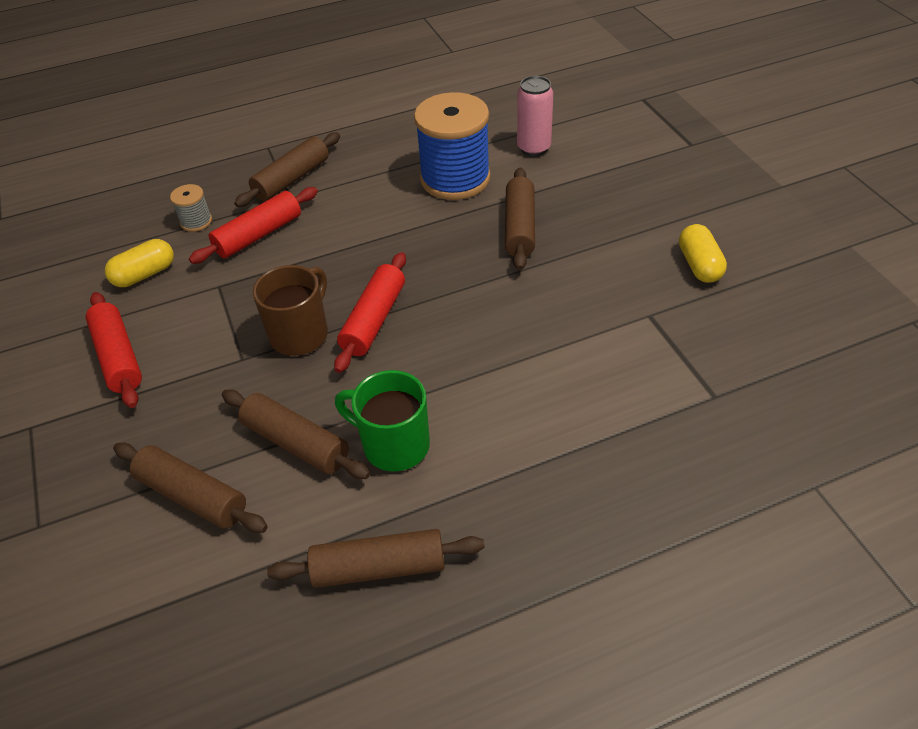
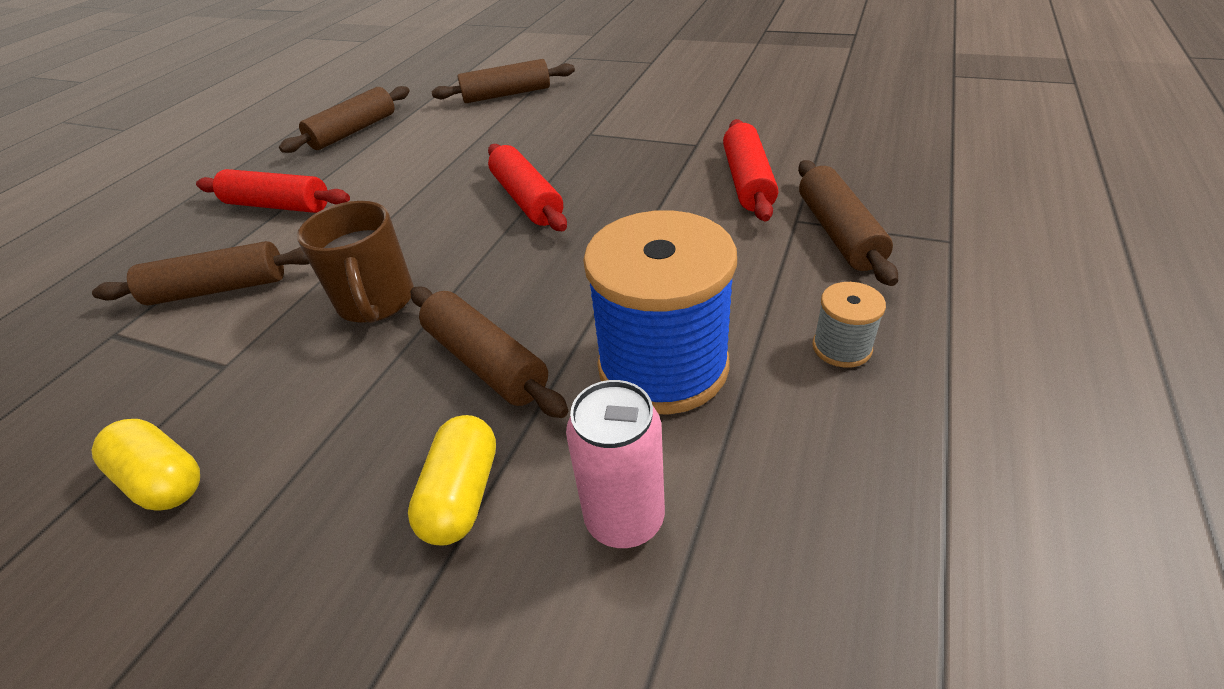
camera: 135 degrees right, 5 degrees down
red rolling pin [86,292,142,408] -> red rolling pin moved to [196,169,350,213]
yellow capsule [105,239,174,287] -> yellow capsule moved to [408,415,496,545]
grey spool [170,184,212,232] -> grey spool moved to [812,282,886,368]
brown rolling pin [222,390,370,479] -> brown rolling pin moved to [92,241,310,305]
brown mug [252,265,328,356] -> brown mug moved to [297,201,414,323]
green mug [335,370,430,472] -> none

